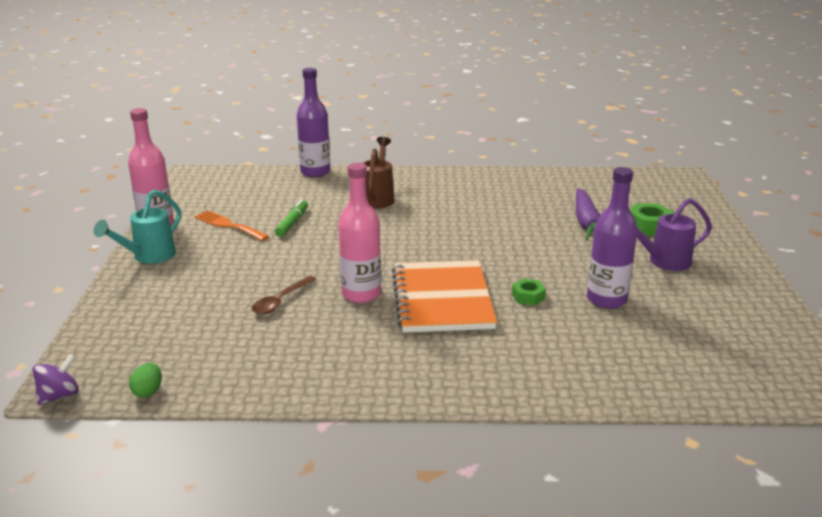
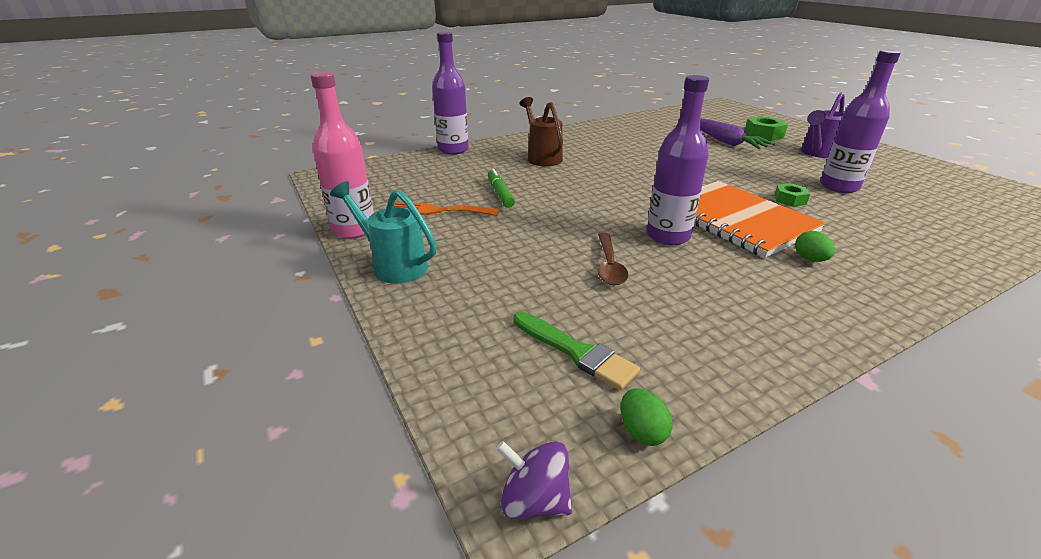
camera: 30 degrees left, 5 degrees up
purple spinning top [32,354,79,405] -> purple spinning top turned 75 degrees counterclockwise [496,441,572,519]
turquoise watering can [94,189,181,264] -> turquoise watering can turned 120 degrees clockwise [330,181,437,284]
pink bottle [338,163,381,303] -> purple bottle [647,75,709,245]
none -> green brush [514,312,640,390]
none -> green egg [795,231,835,262]

